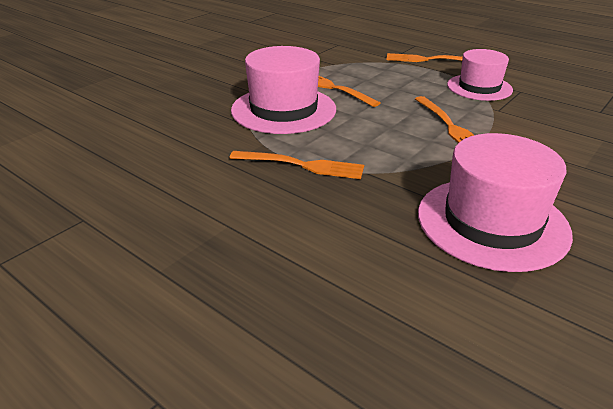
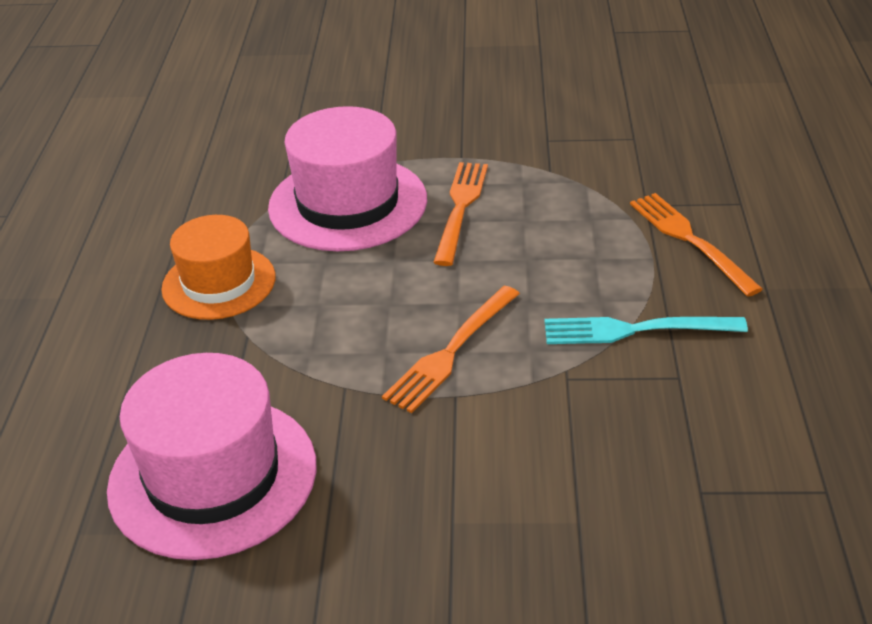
camera: 55 degrees right, 5 degrees up
orange fork [230,151,364,179] -> orange hat [161,215,276,320]
pink hat [447,49,513,101] -> turquoise fork [545,317,748,344]

